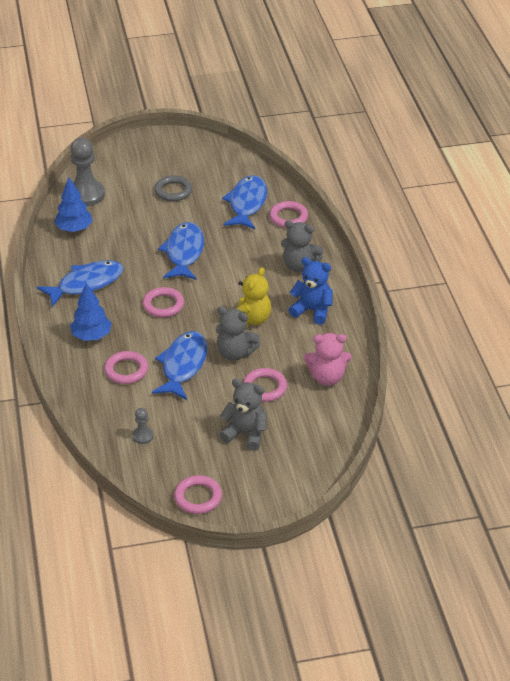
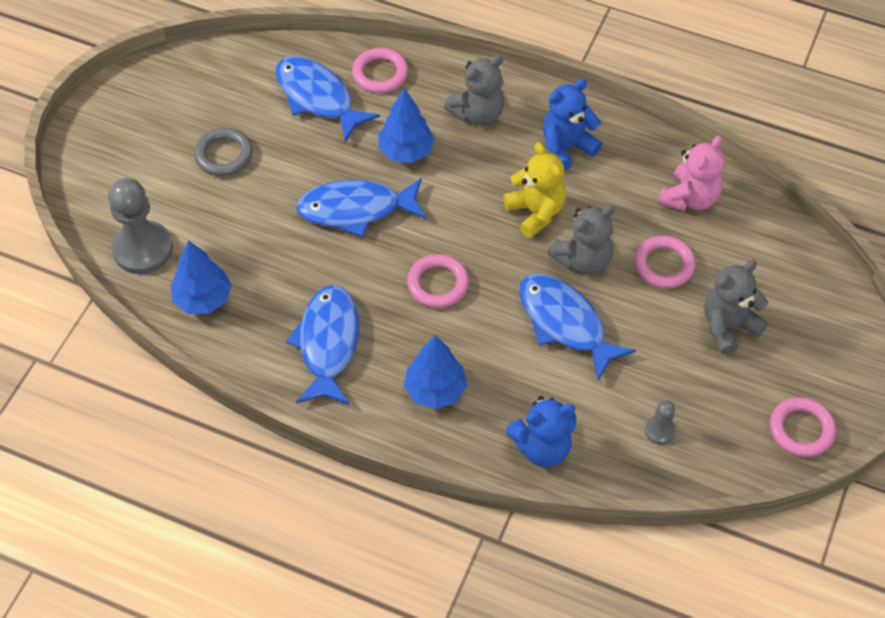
camera: 55 degrees left, 15 degrees up
pink ring [104,351,148,384] -> none
blue fish [158,222,204,280] -> blue fish turned 45 degrees counterclockwise [296,178,426,237]
none -> blue tree [378,88,435,163]
none -> blue teddy bear [506,396,576,467]

